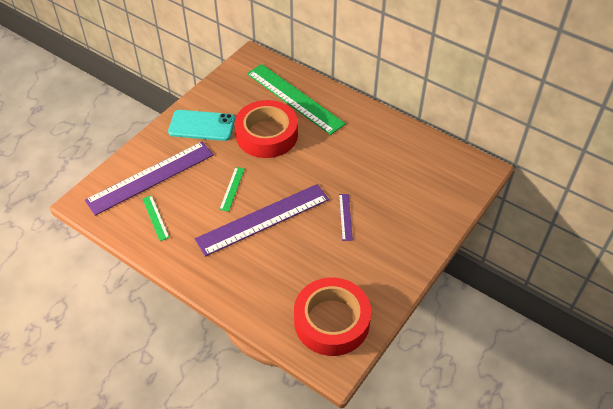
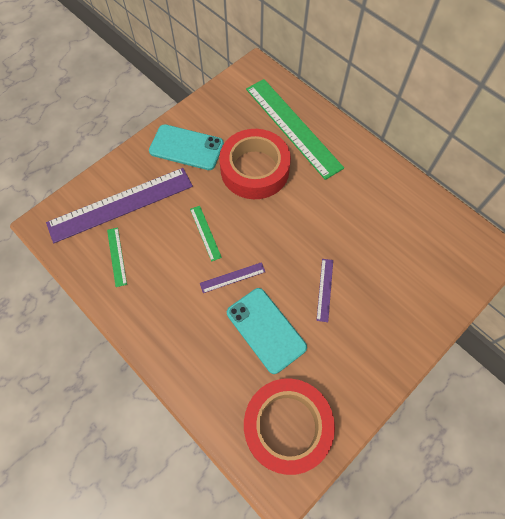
camera: 10 degrees right, 15 degrees up
purple ruler [195,184,329,257] -> purple ruler [200,262,265,293], size x0.42
green ruler [219,167,244,212] -> green ruler turned 45 degrees counterclockwise [190,206,222,262]
none -> turquoise phone [227,288,307,374]

